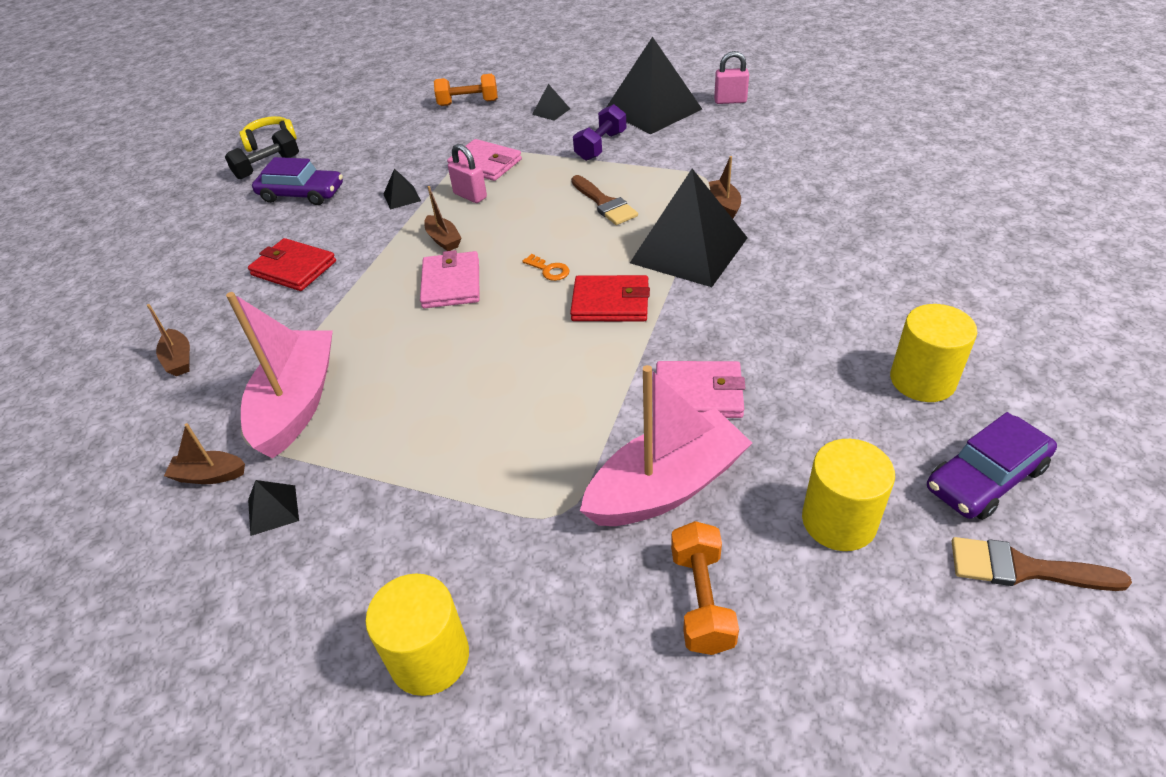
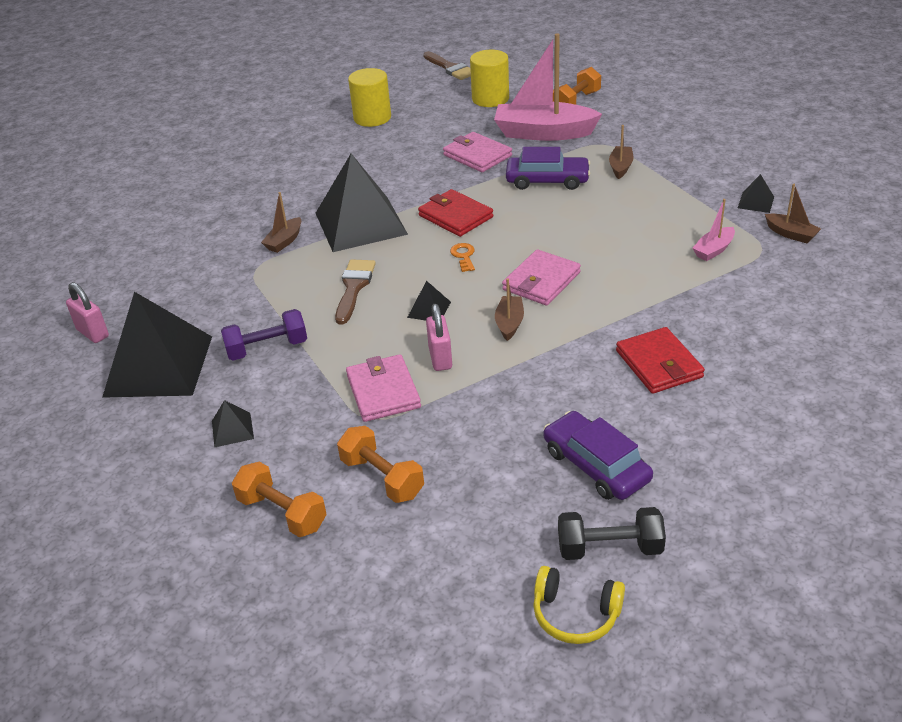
camera: 140 degrees left, 5 degrees down
brown boat [147,304,190,376] -> brown boat moved to [609,125,633,179]
pink boat [226,292,333,459] -> pink boat [693,199,735,261], size x0.46
yellow cylinder [366,574,469,696] -> none
black pyramid [383,168,421,210] -> black pyramid moved to [407,281,451,321]
purple car [927,412,1057,520] -> purple car moved to [506,147,590,190]
none -> orange dumbbell [337,426,424,503]

